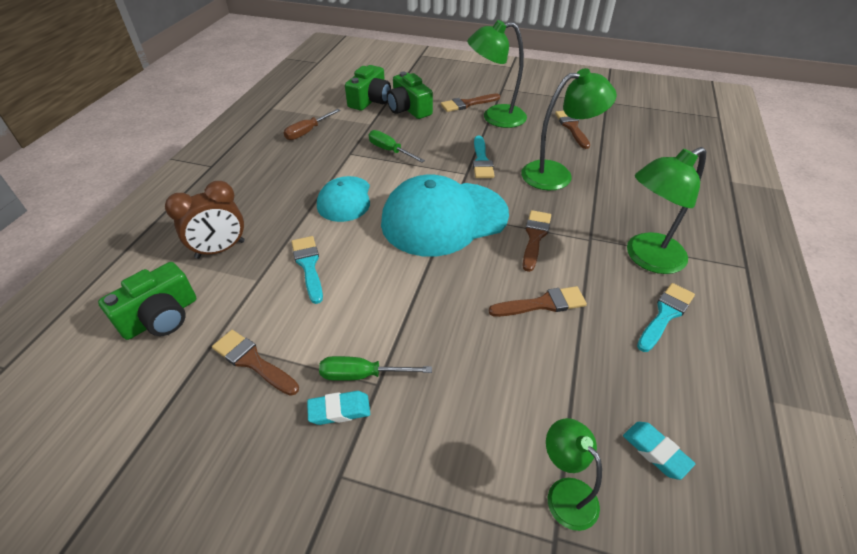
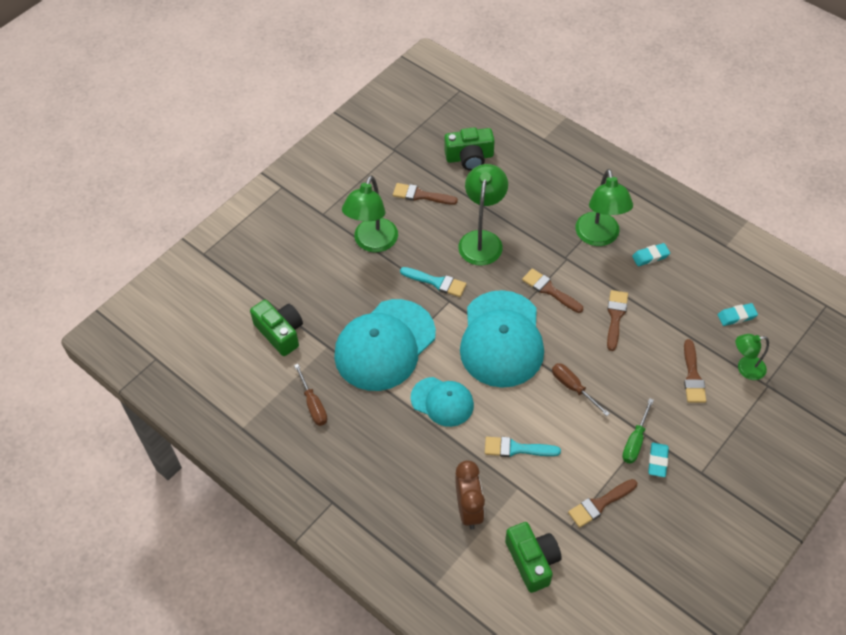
camera: 65 degrees left, 10 degrees up
green screwdriver [368,130,425,163] -> turquoise cap [334,299,436,391]
green camera [387,72,433,119] -> green camera moved to [444,127,495,171]
brown brush [441,94,500,112] -> brown brush moved to [684,339,706,403]
turquoise brush [637,283,695,352] -> turquoise eraser [632,243,670,266]
none -> brown screwdriver [552,363,610,416]

